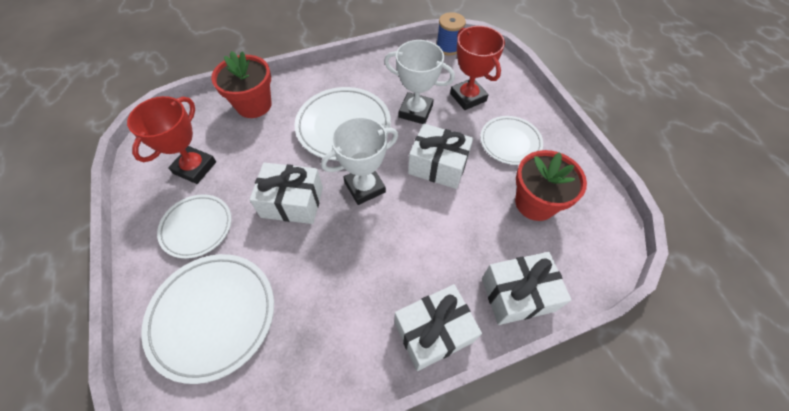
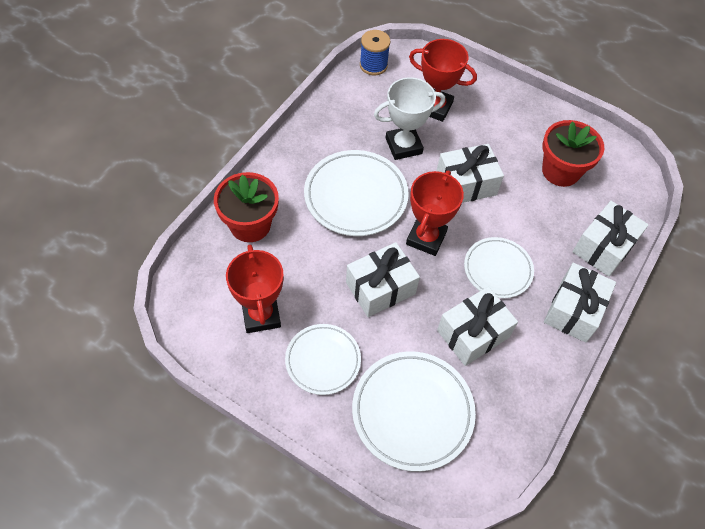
camera: 40 degrees left, 0 degrees up
white trophy [321,117,398,205] -> red trophy [406,171,464,256]
white plate [480,116,543,165] -> white plate moved to [464,237,534,298]
none -> white gift [437,287,518,366]

